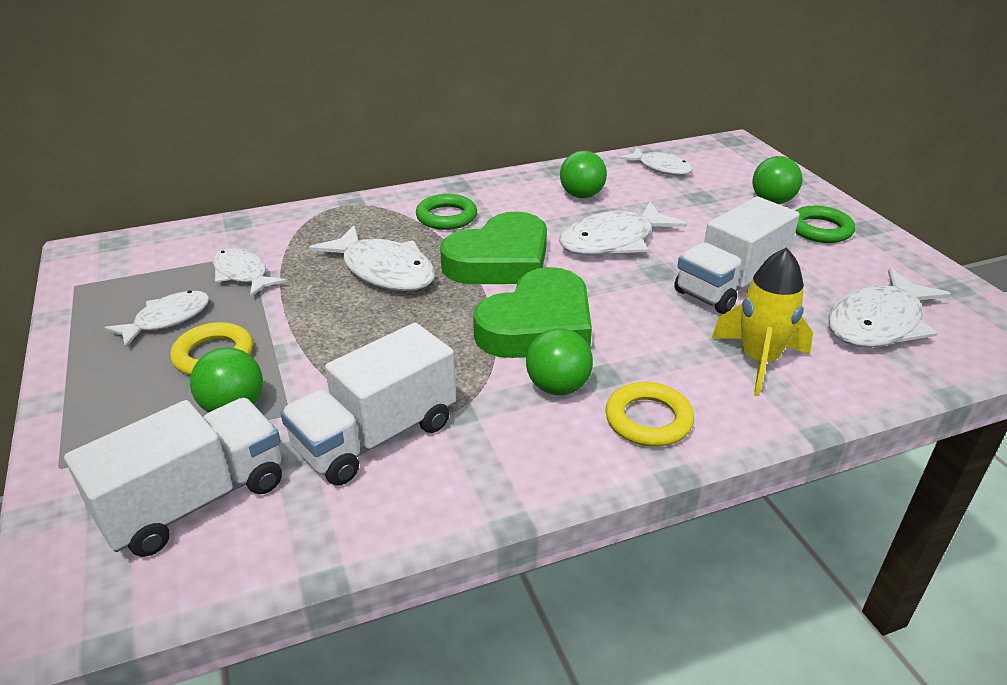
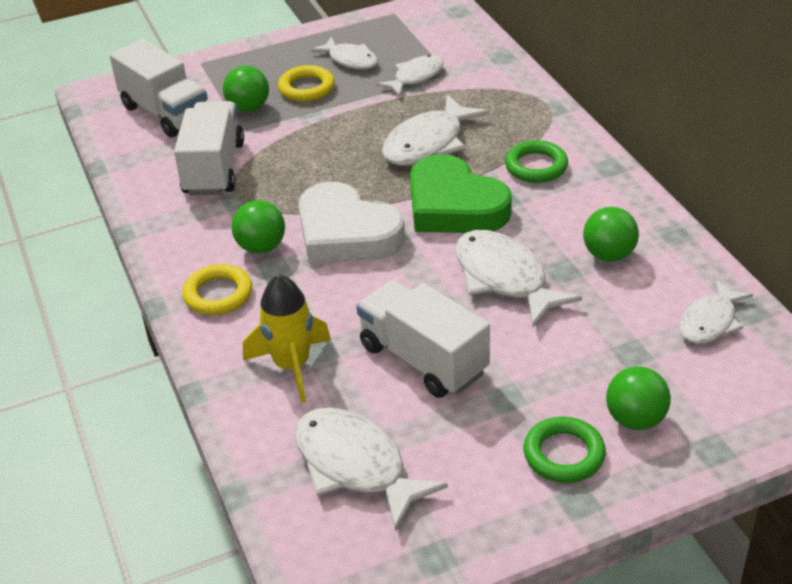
camera: 90 degrees right, 5 degrees up
white truck [280,323,456,485] -> white truck turned 45 degrees clockwise [174,101,244,195]
green heart [473,267,592,358] -> white heart [298,182,405,264]

